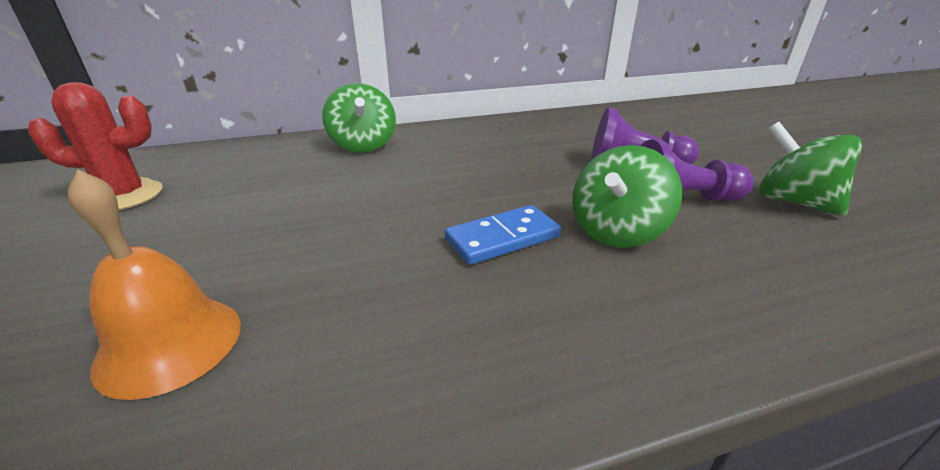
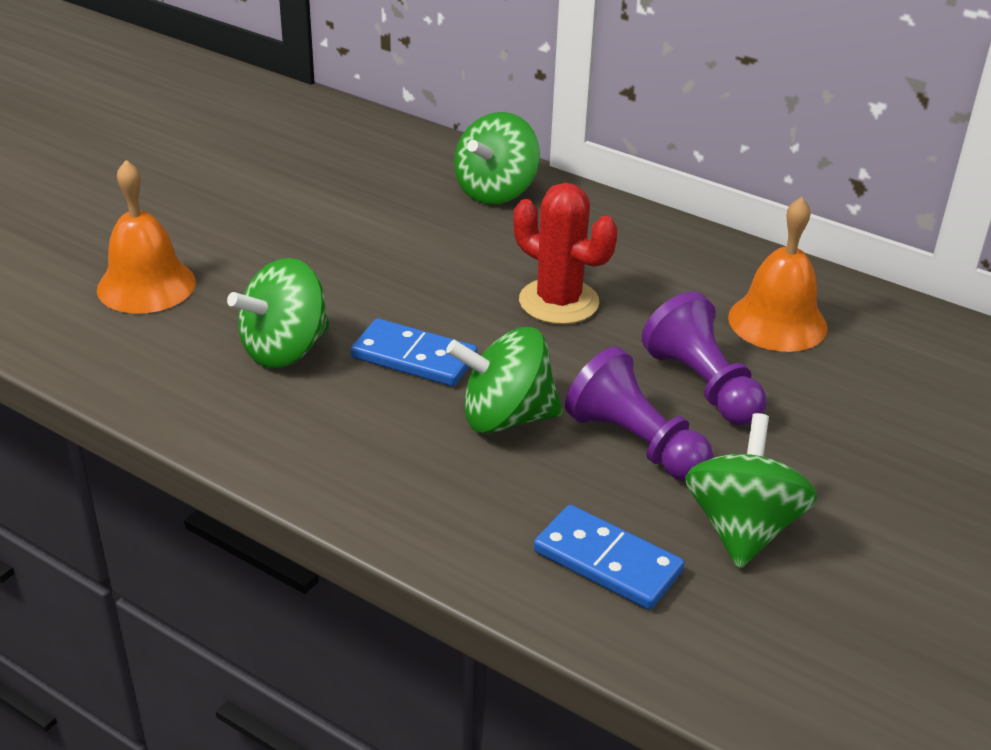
camera: 50 degrees right, 5 degrees up
red cactus [28,82,163,210] -> red cactus moved to [513,183,617,324]
none -> green spinning top [227,258,330,368]
none -> blue domino [534,505,684,610]
none -> orange bell [728,197,828,352]

